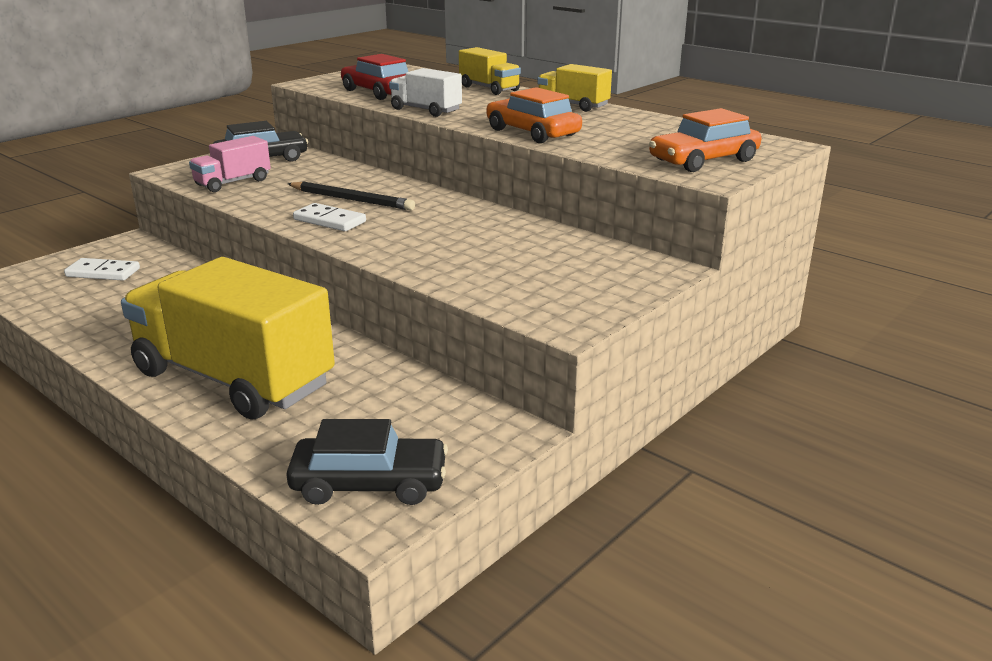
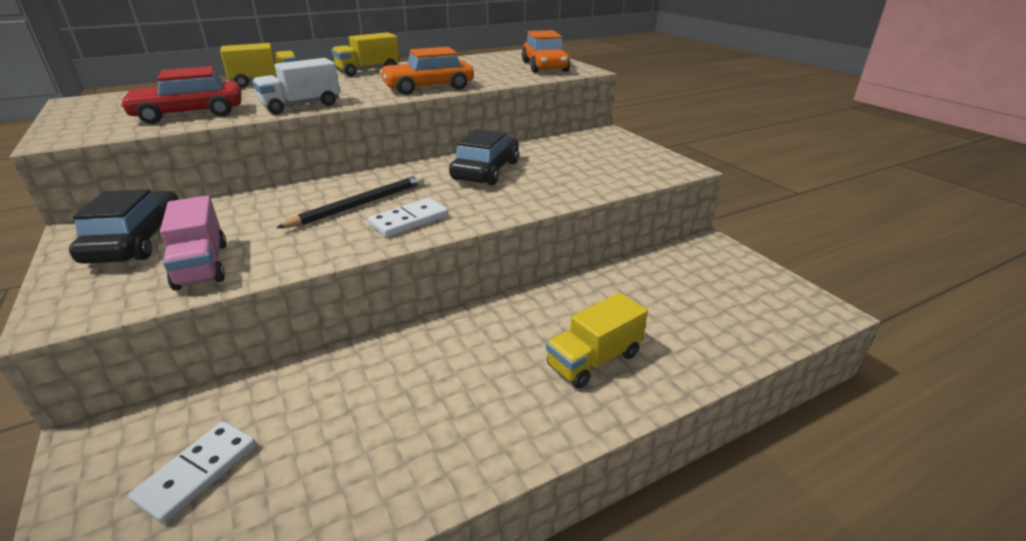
camera: 70 degrees left, 5 degrees up
yellow truck [121,257,335,419] -> yellow truck [546,293,648,389], size x0.46
black car [286,419,448,505] -> black car moved to [449,129,519,185]

